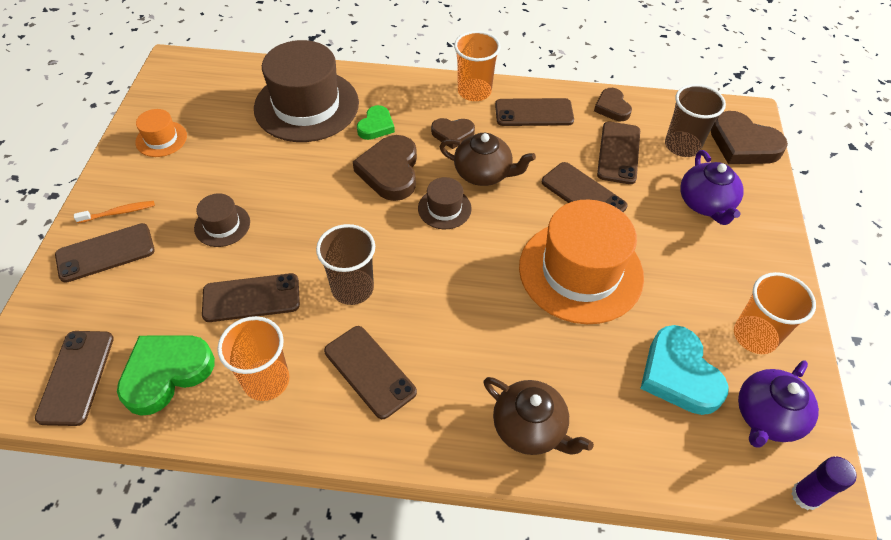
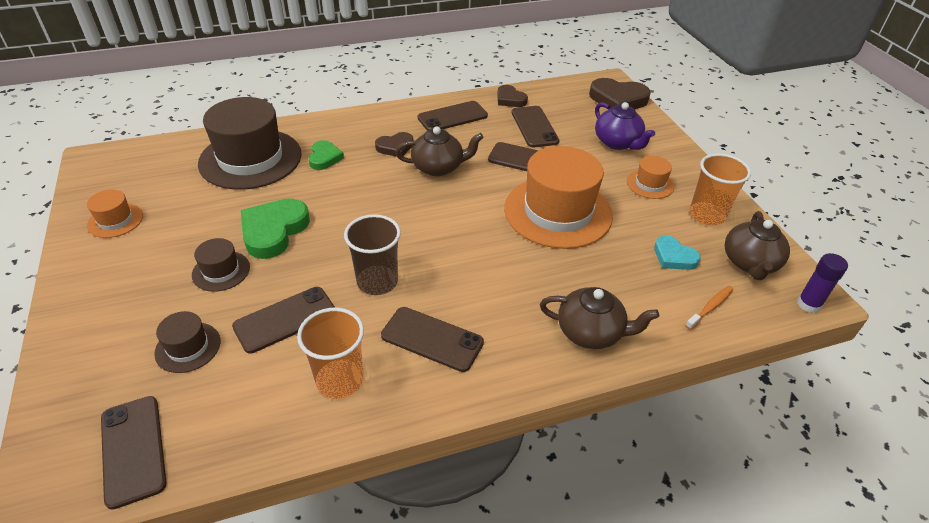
camera: 25 degrees left, 10 degrees down
brown phone [55,223,155,283] -> none
orange toothbrush [74,201,155,223] -> orange toothbrush moved to [685,286,734,330]
green heart [117,336,215,416] -> green heart moved to [241,198,310,259]
brown heart [353,135,417,201] -> none
brown hat [418,177,472,229] -> brown hat moved to [154,311,220,373]
orange cup [454,31,501,101] -> none
turquoise heart [640,325,728,415] -> turquoise heart [654,236,701,270], size x0.59
brown cup [665,84,726,157] -> none
purple teapot [738,360,819,447] -> brown teapot [725,211,790,280]
none -> orange hat [627,156,674,199]

